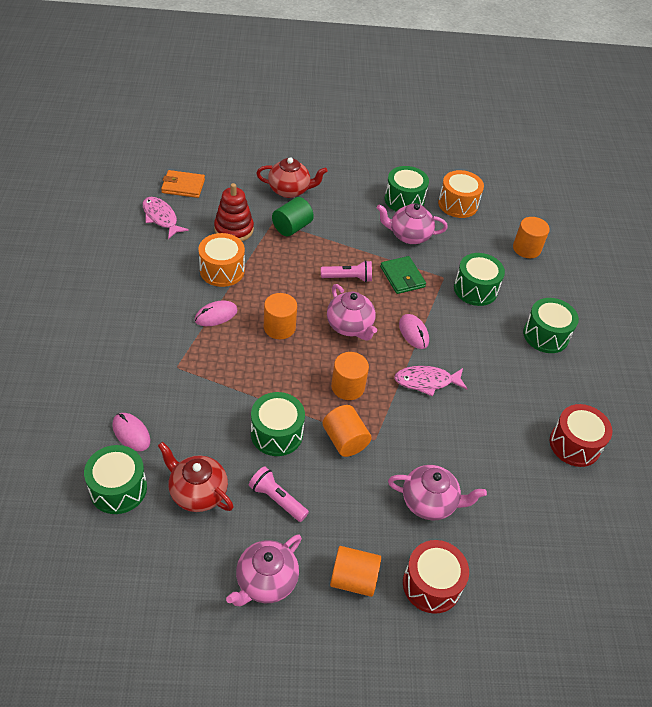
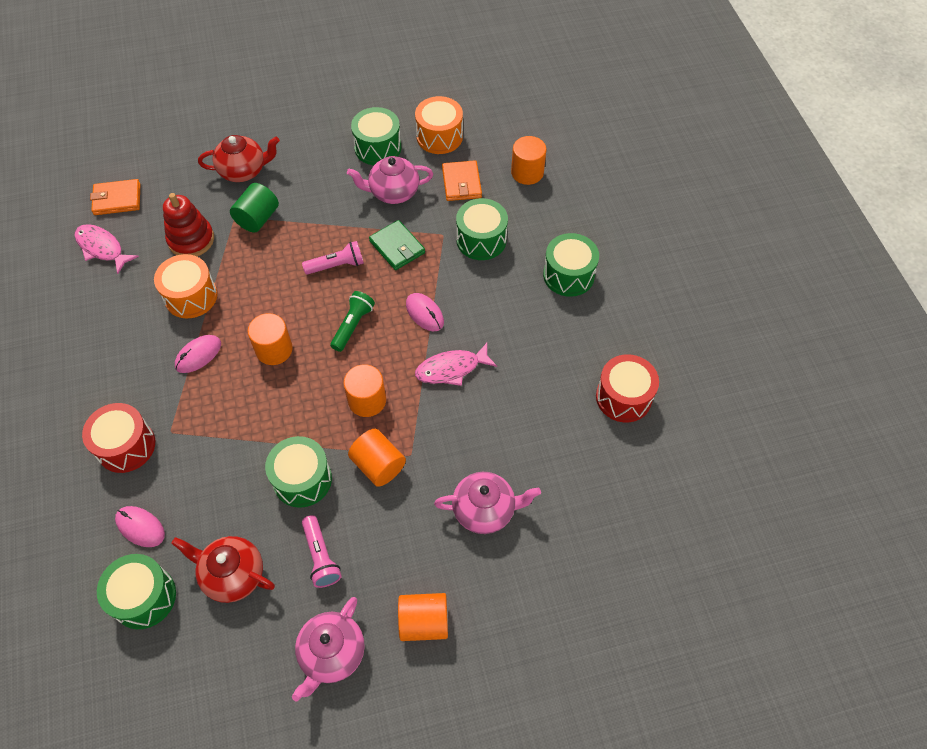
camera: 10 degrees left, 10 degrees up
pink flashlight [249,466,309,522] -> pink flashlight turned 135 degrees counterclockwise [302,515,342,588]
pink teapot [327,284,377,340] -> green flashlight [330,291,375,352]
red drum [403,540,469,614] -> red drum moved to [82,403,155,473]
none -> orange wallet [442,160,482,201]

